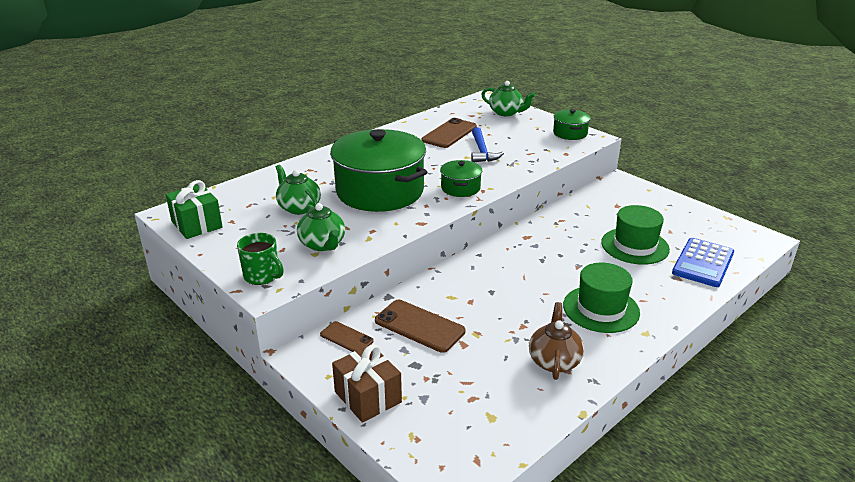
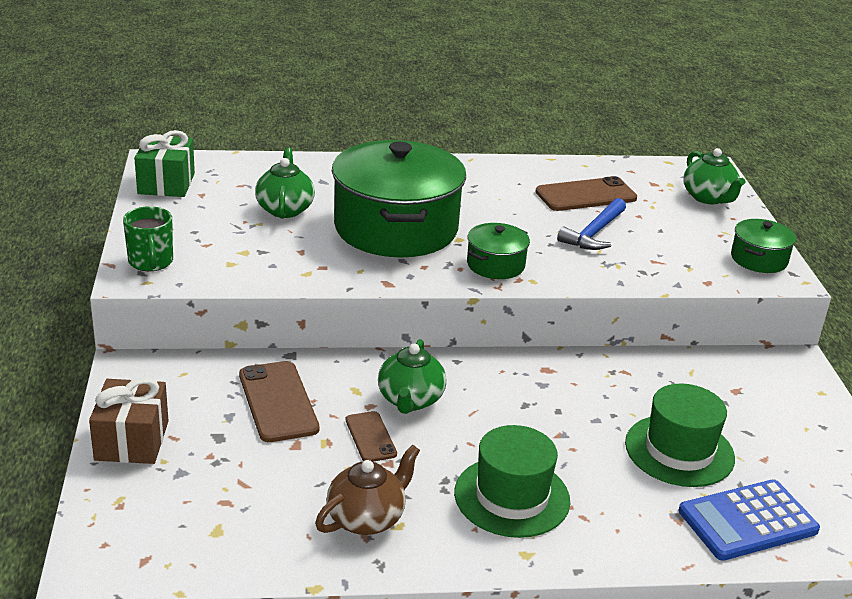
camera: 35 degrees right, 0 degrees up
green teapot [297,203,345,251] -> green teapot moved to [378,339,446,414]
brown phone [320,321,374,352] -> brown phone moved to [346,411,397,462]

